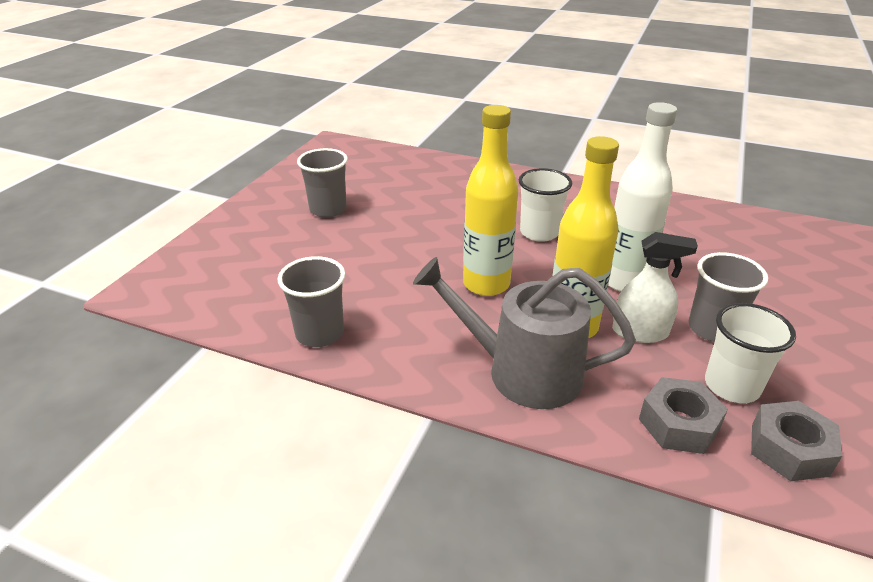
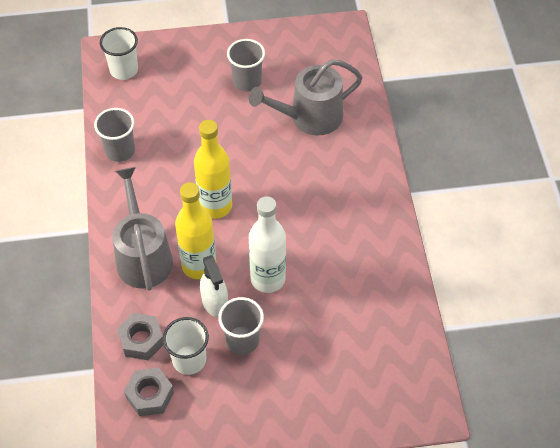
camera: 60 degrees right, 20 degrees up
white cup [519,168,572,242] -> white cup moved to [100,27,138,80]
none -> grey watering can [249,59,363,135]

